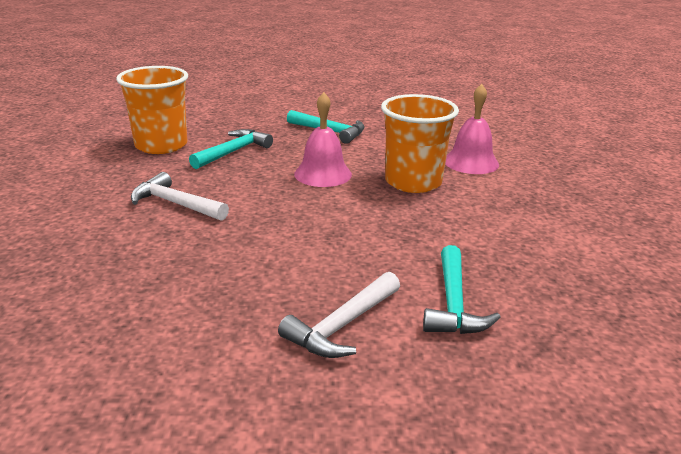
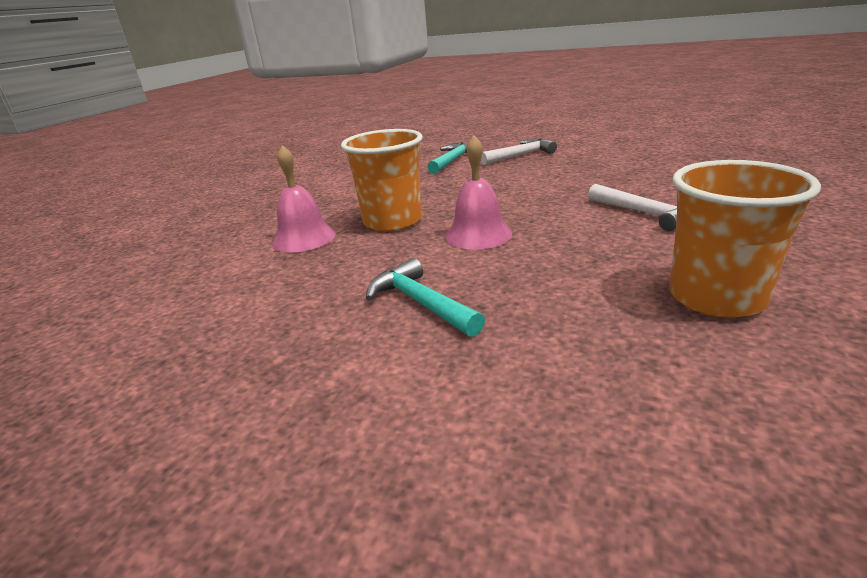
camera: 155 degrees left, 0 degrees up
turquoise hammer [189,129,273,169] -> none

